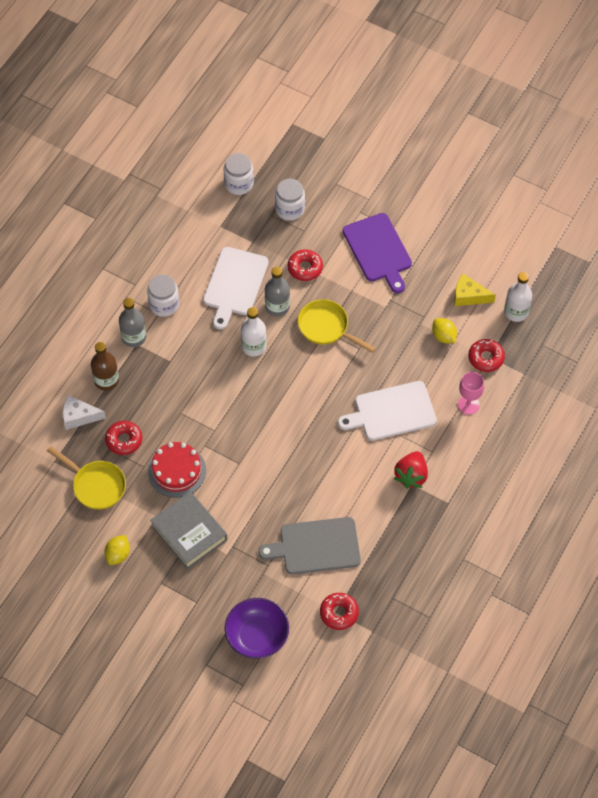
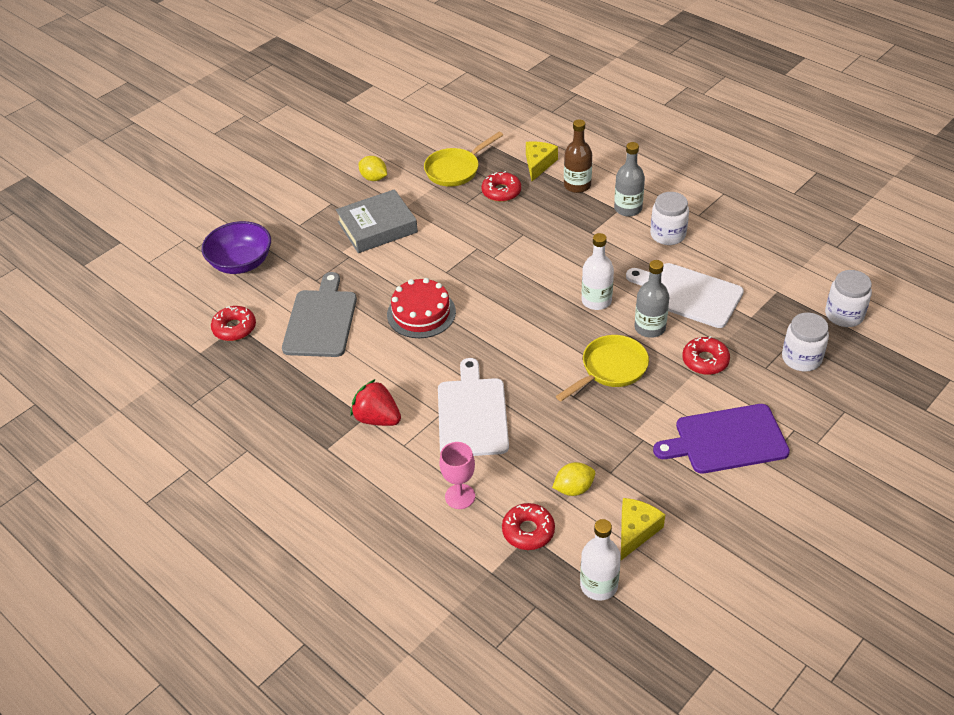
camera: 105 degrees right, 15 degrees down
white cheese [63,395,106,430] -> yellow cheese [526,141,558,181]
red cake [148,442,206,498] -> red cake moved to [387,278,456,338]

